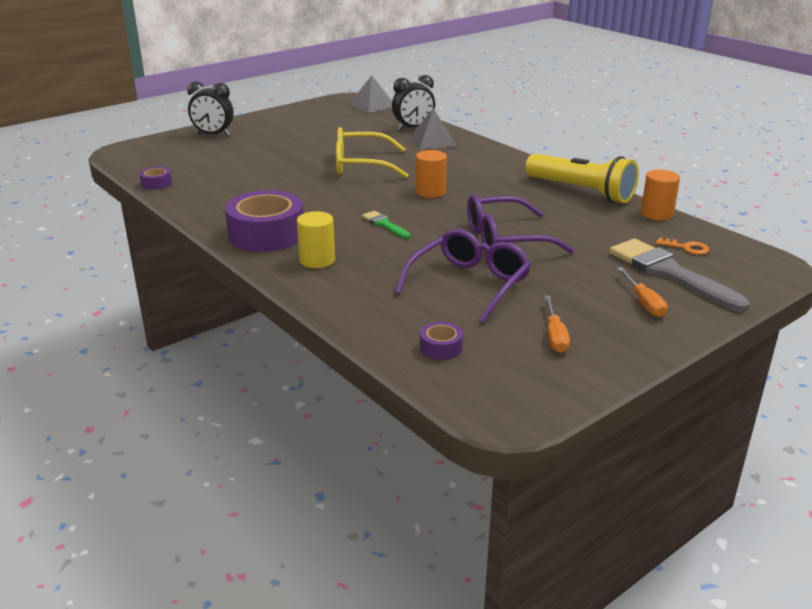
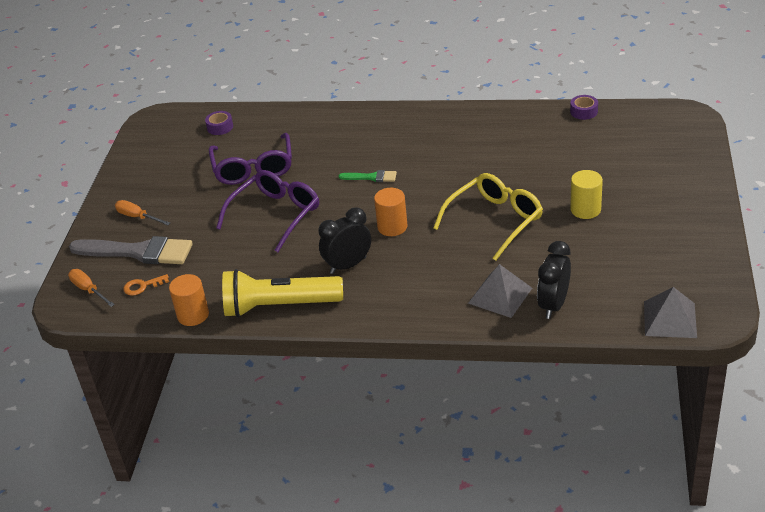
camera: 140 degrees right, 10 degrees up
black clock [187,81,234,136] -> black clock moved to [319,207,371,274]
purple tape [225,191,303,252] -> none
yellow cylinder [297,211,335,268] -> yellow cylinder moved to [570,170,603,219]
orange screwdriver [544,296,570,353] -> orange screwdriver moved to [68,269,115,307]

